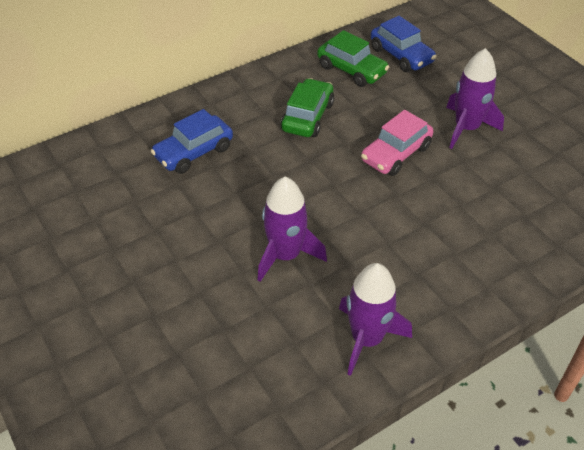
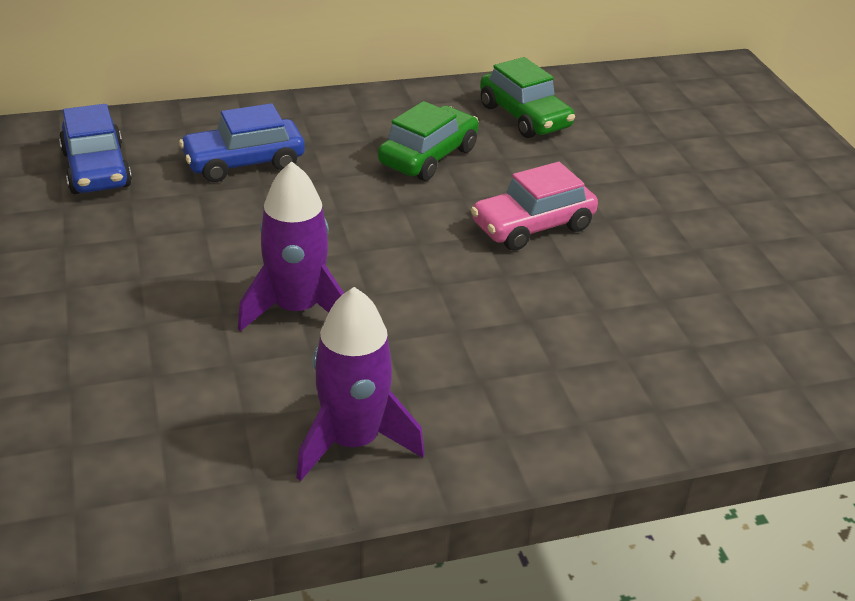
camera: 15 degrees right, 10 degrees down
blue car [371,16,436,72] -> blue car moved to [59,104,132,194]
purple rocket [446,48,504,149] -> none

